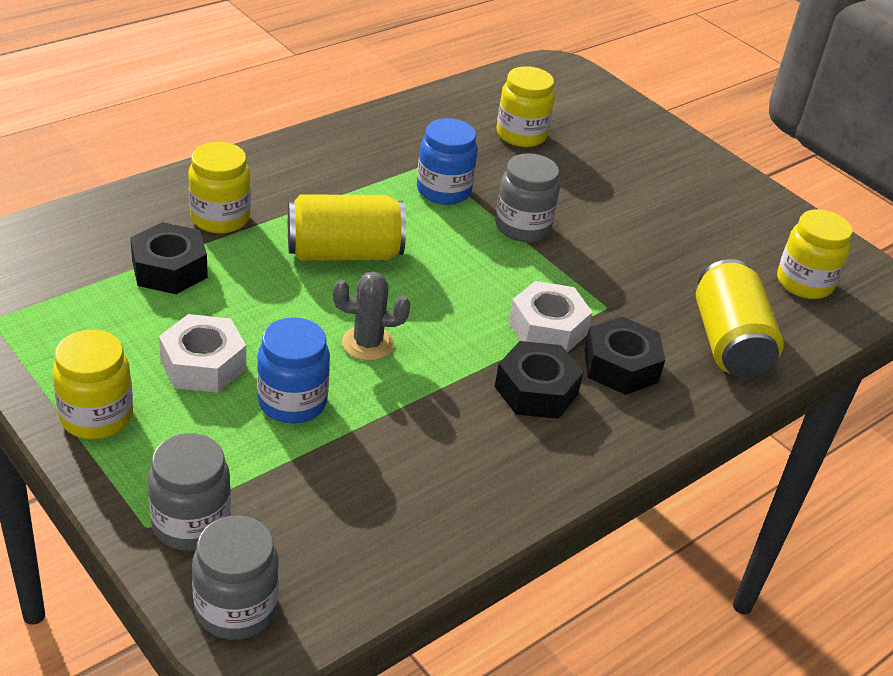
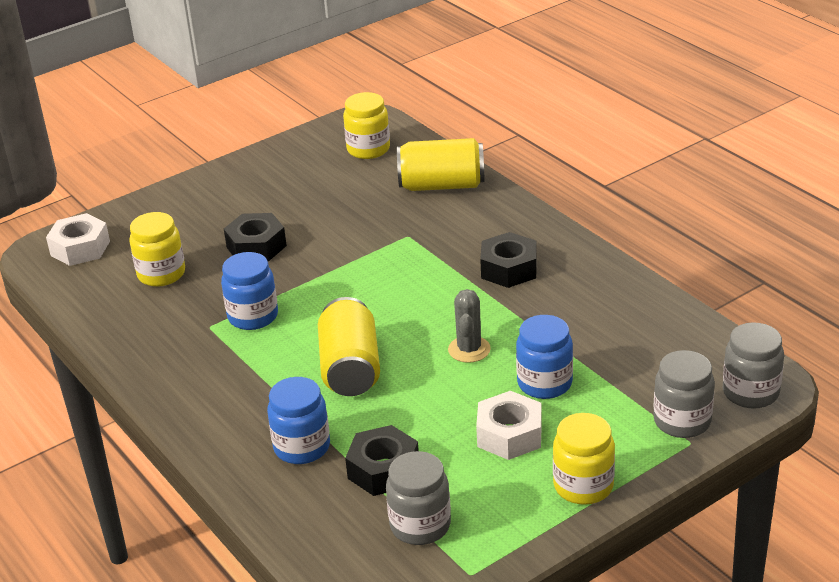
camera: 80 degrees left, 5 degrees down
yellow jar [188,142,251,233] -> blue jar [267,377,330,464]
grey jar [495,153,560,242] -> grey jar moved to [386,451,451,545]
white nut [509,281,593,353] -> white nut moved to [46,213,110,266]
black nut [584,316,665,395] -> black nut moved to [224,213,287,262]

